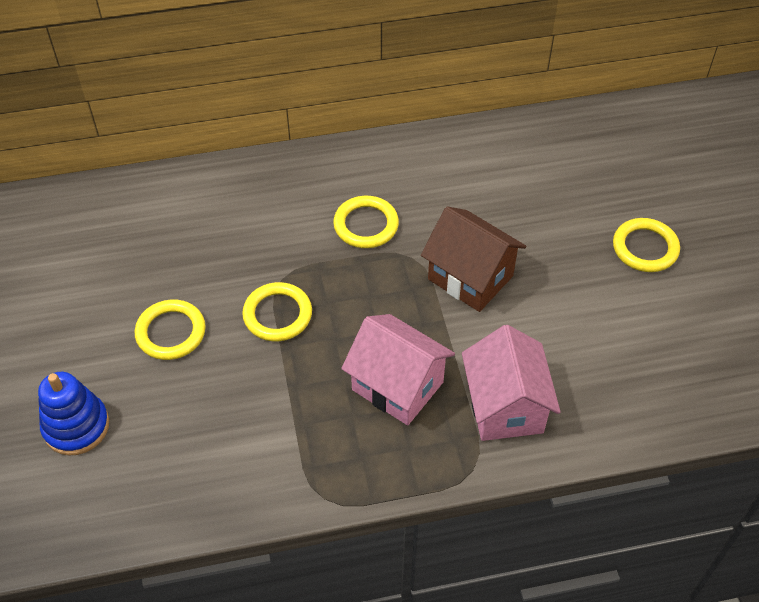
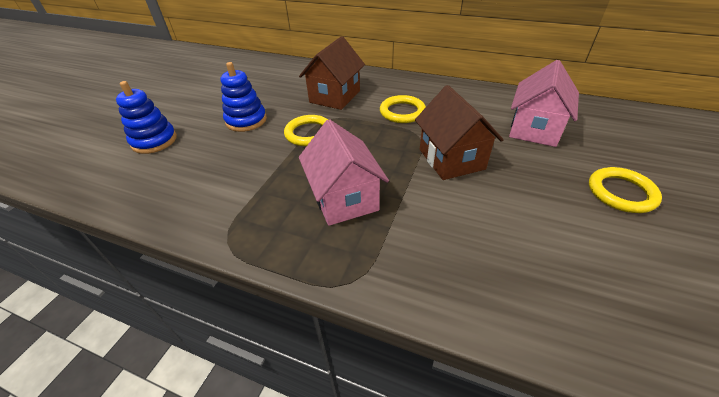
camera: 35 degrees right, 10 degrees down
yellow ring [135,300,206,360] -> blue stacking toy [221,62,267,132]
pink house [462,325,561,441] -> pink house moved to [509,60,579,147]
none -> brown house [299,36,365,110]

